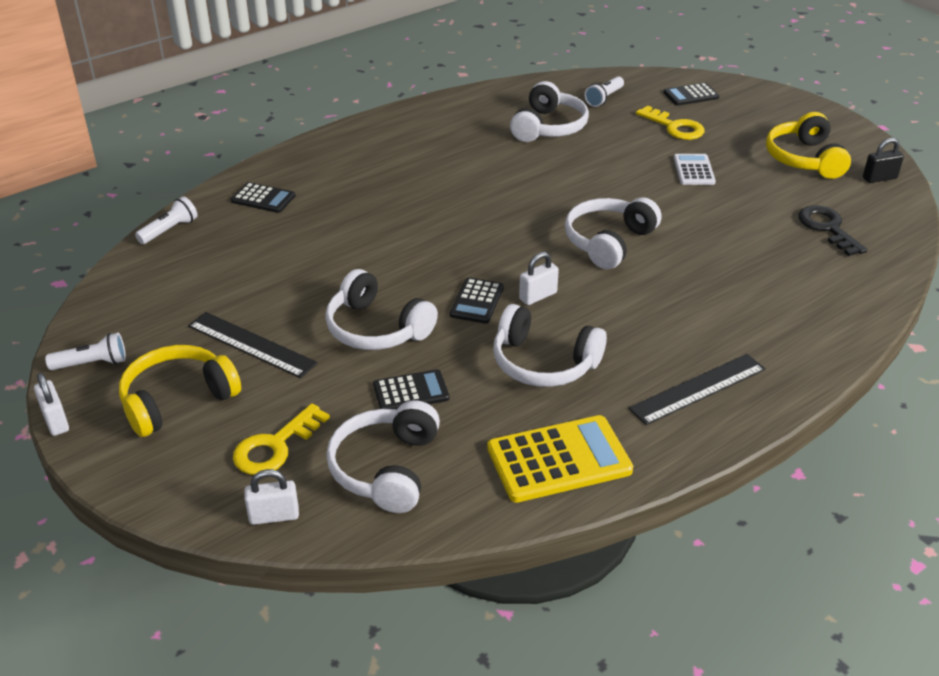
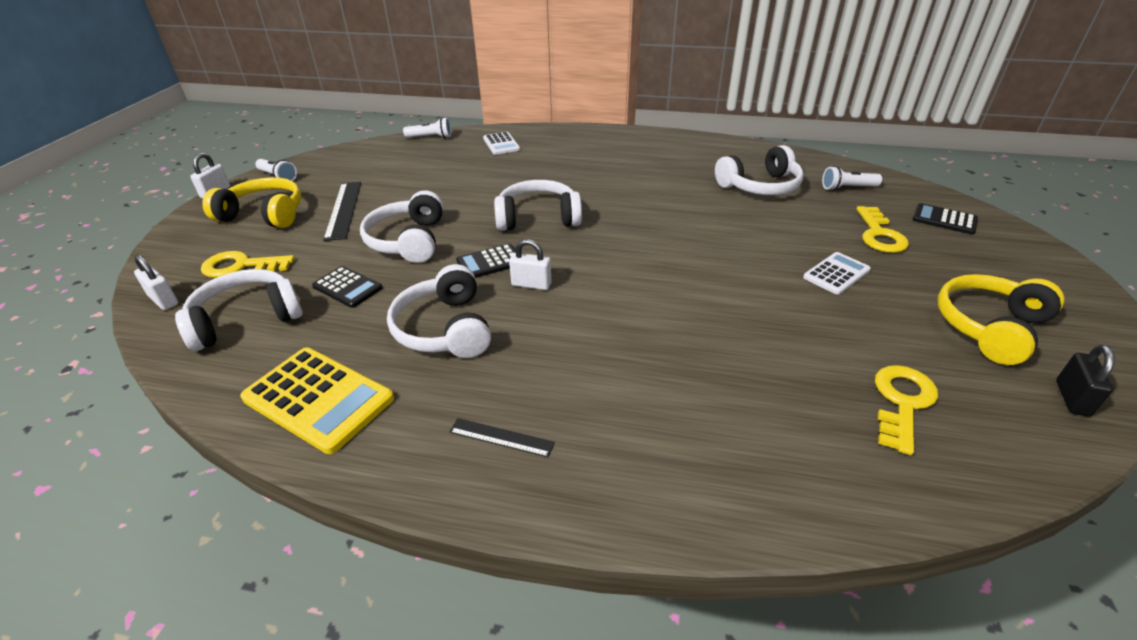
camera: 50 degrees right, 0 degrees up
black calculator [231,182,295,213] -> white calculator [483,132,520,155]
white headphones [565,197,661,269] -> white headphones moved to [494,180,582,231]
black ruler [629,354,765,425] -> black ruler [449,418,555,458], size x0.57
black key [798,205,868,256] -> yellow key [875,365,938,455]
black padlock [863,138,904,183] -> black padlock turned 75 degrees clockwise [1056,345,1115,417]

